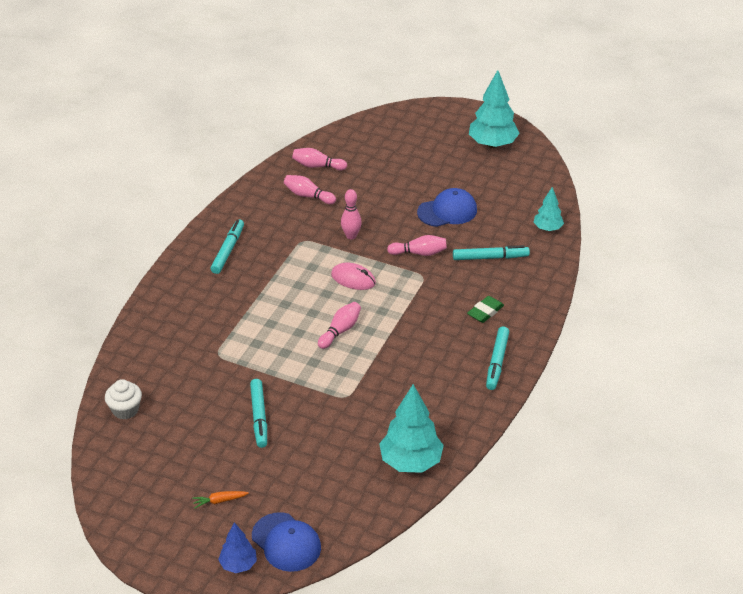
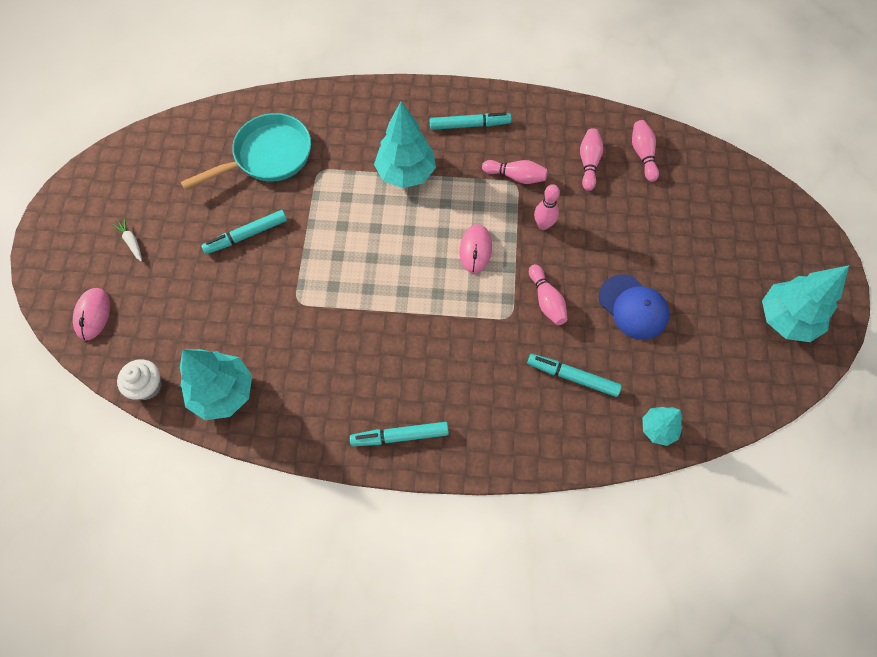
camera: 70 degrees right, 25 degrees up
white cupcake [105,379,142,420] -> white cupcake moved to [117,359,162,400]
orange carrot [192,491,249,508] -> white carrot [113,218,142,262]
blue tree [218,522,257,573] -> none
blue cap [252,512,321,572] -> pink mouse [73,288,110,341]
pink bowling pin [318,302,361,349] -> pink bowling pin moved to [482,160,548,184]
turquoise marker [453,245,530,260] -> turquoise marker turned 135 degrees clockwise [527,354,622,397]
green eraser [467,296,504,323] -> none
none -> turquoise pan [180,113,311,190]
none -> turquoise tree [374,102,436,188]

